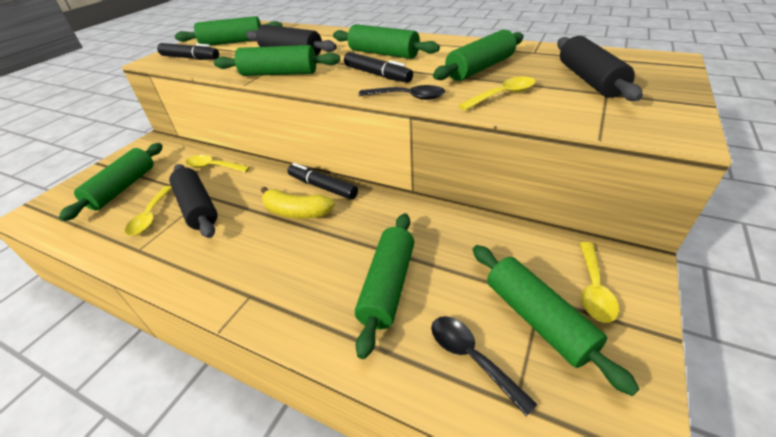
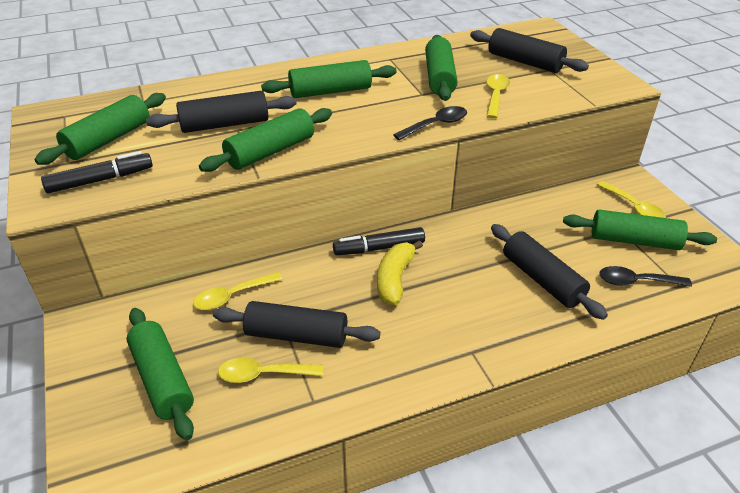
camera: 50 degrees left, 0 degrees up
yellow spoon [125,186,172,236] -> yellow spoon turned 135 degrees clockwise [218,358,323,383]
yellow banana [261,187,335,218] -> yellow banana turned 135 degrees clockwise [377,240,423,305]
black marker [344,52,413,83] -> none
green rolling pin [355,213,414,359] -> black rolling pin [491,224,608,320]

